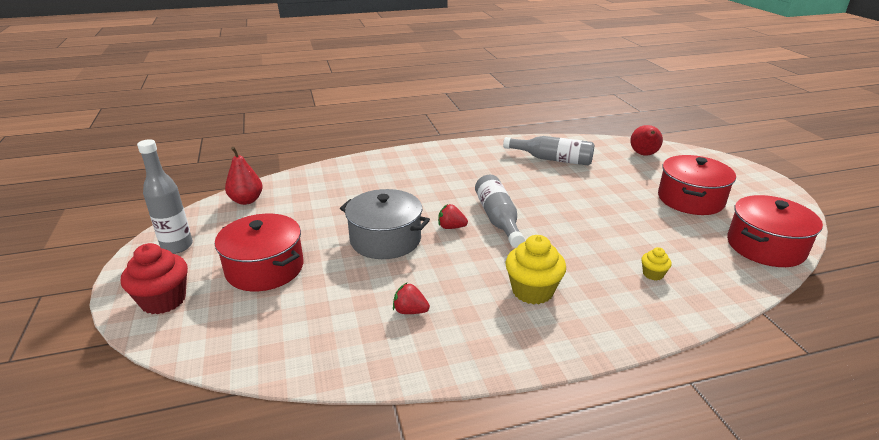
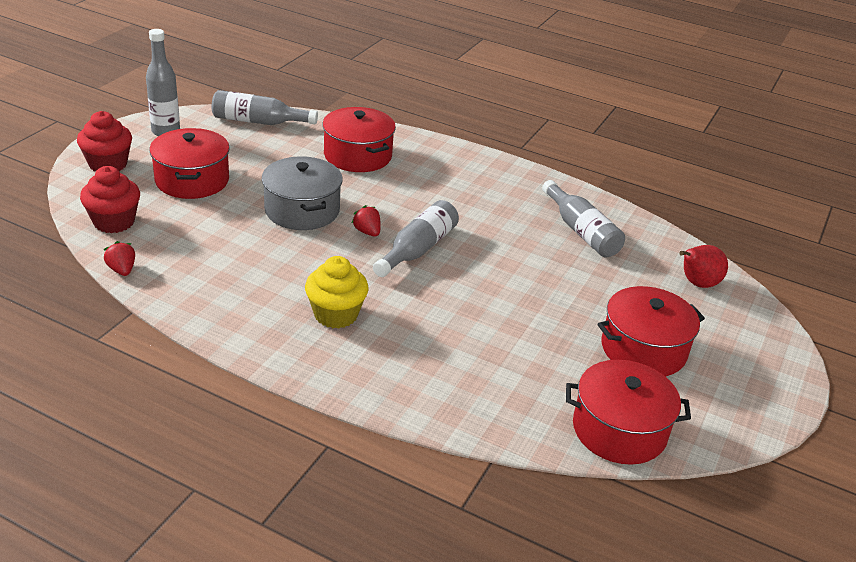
camera: 40 degrees right, 5 degrees up
red pear [225,147,263,205] -> grey bottle [212,90,318,125]
red strawberry [393,283,430,314] -> red strawberry moved to [104,241,135,276]
yellow cupcake [641,247,672,280] -> none
none -> red cupcake [80,166,140,233]
none -> red pot [323,107,396,172]

